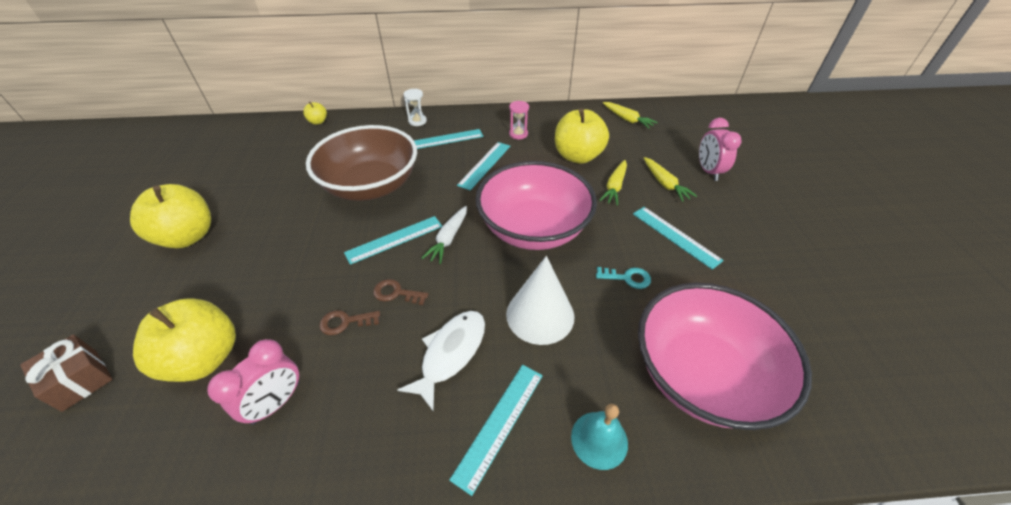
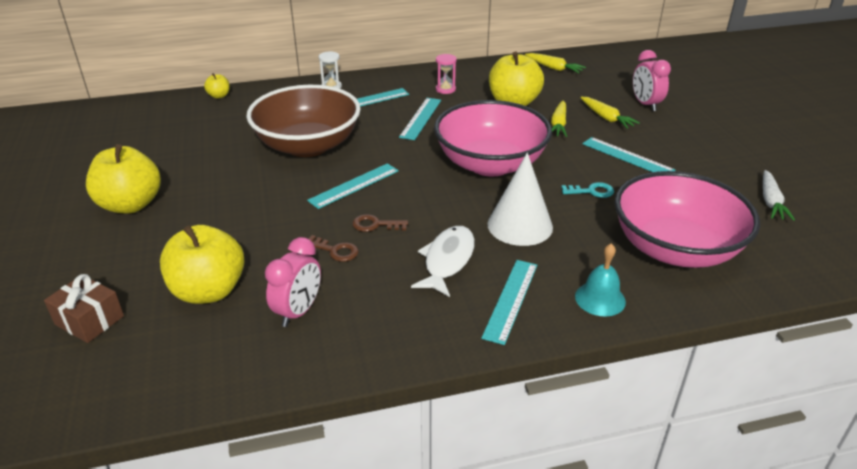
camera: 10 degrees left, 10 degrees down
brown key [319,310,380,335] -> brown key turned 135 degrees counterclockwise [309,235,359,262]
white carrot [421,206,467,264] -> white carrot moved to [763,170,795,221]

